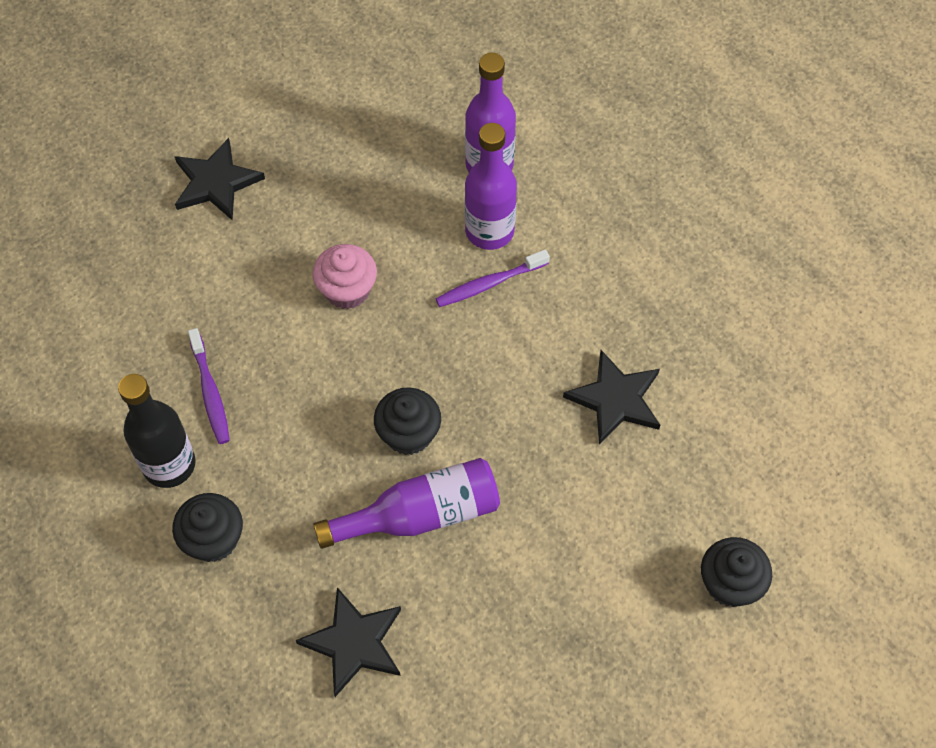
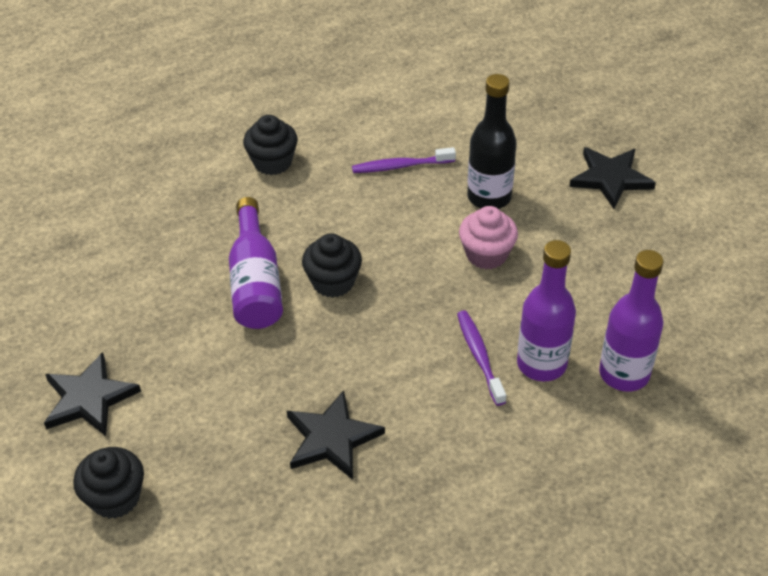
camera: 100 degrees right, 15 degrees down
black bottle [118,374,196,488] -> black bottle moved to [467,74,517,209]
black star [296,587,401,697] -> black star moved to [44,352,141,436]

